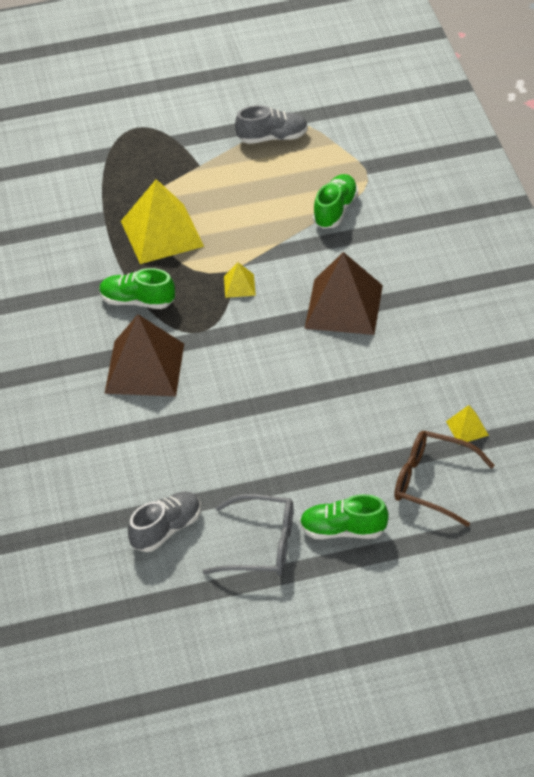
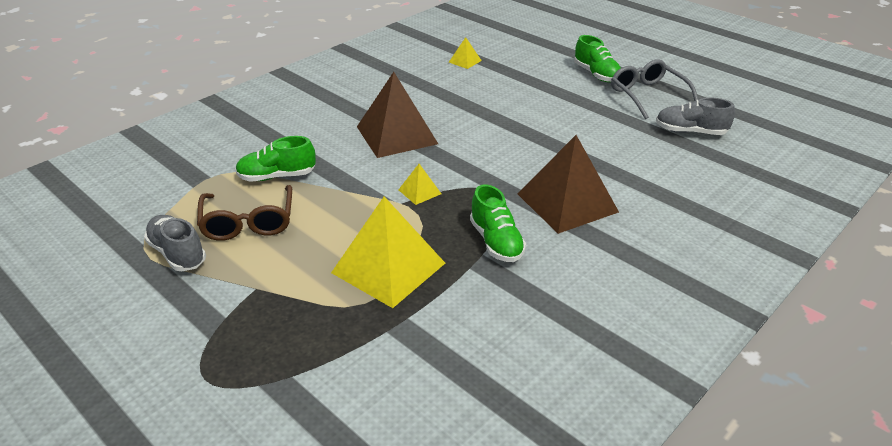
camera: 125 degrees left, 10 degrees down
brown glasses [394,431,495,527] -> brown glasses moved to [197,185,292,241]

